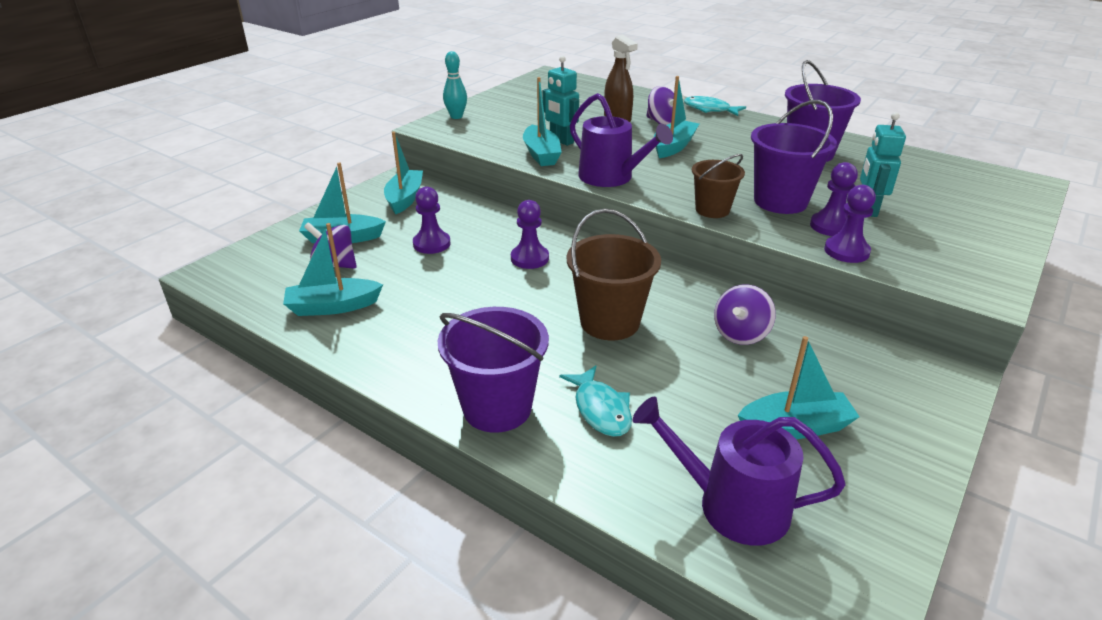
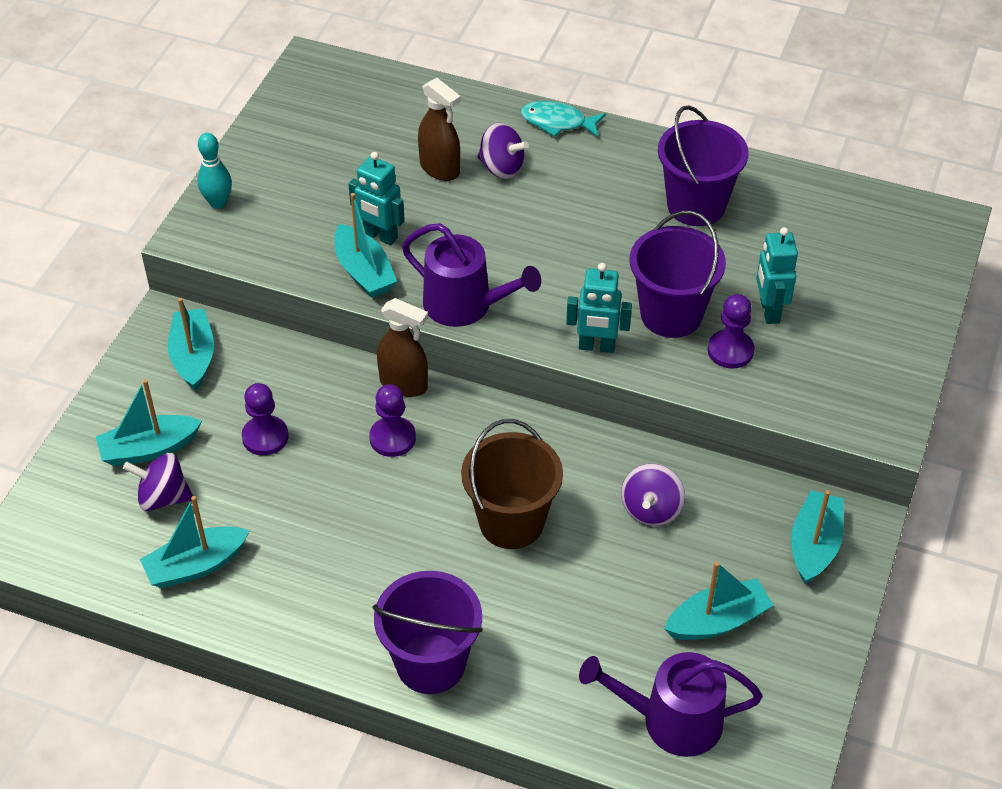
camera: 15 degrees left, 15 degrees up
turquoise fish [559,365,632,437] -> none
turquoise boat [654,76,699,158] -> turquoise boat moved to [791,490,844,584]
brown bucket [692,154,745,218] -> turquoise robot [566,263,632,353]
purple pawn [824,185,876,263] -> none
none -> brown spray bottle [377,298,428,397]

